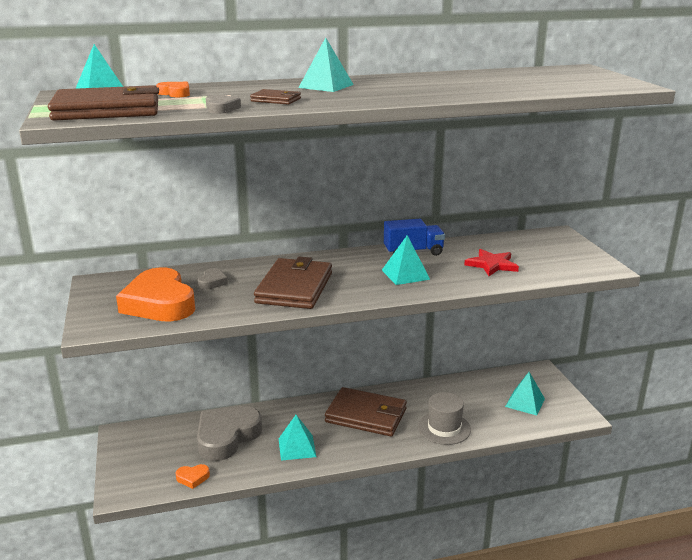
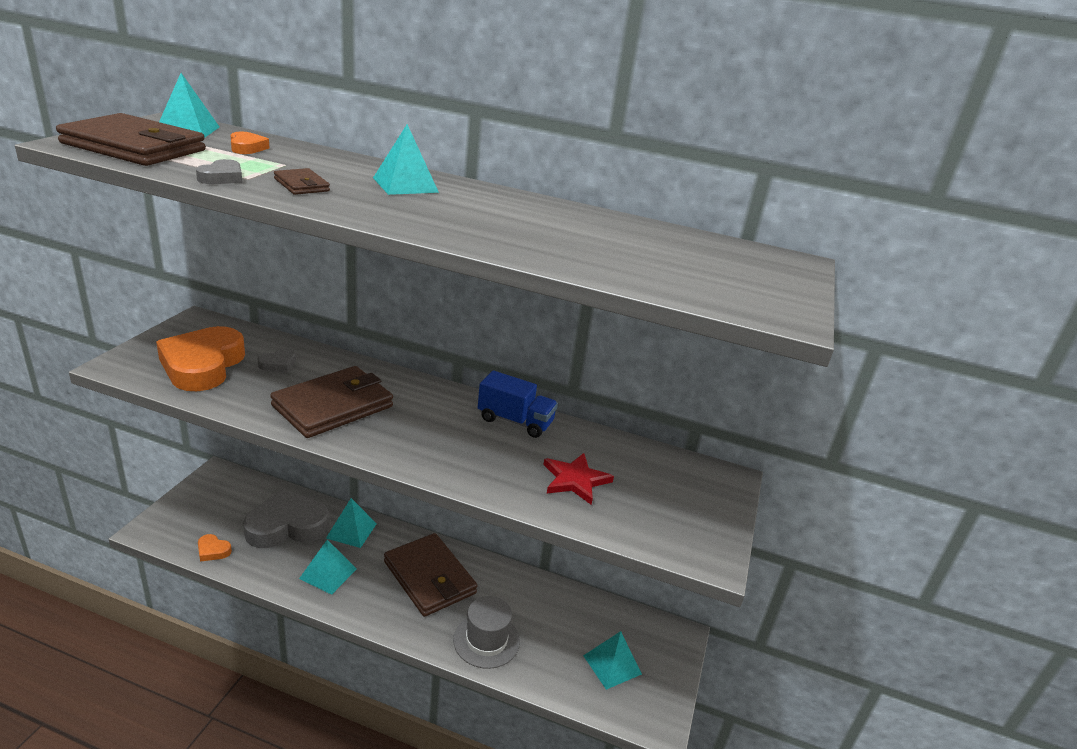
camera: 30 degrees right, 5 degrees up
turquoise pyramid [382,235,430,285] -> turquoise pyramid moved to [326,498,377,548]

